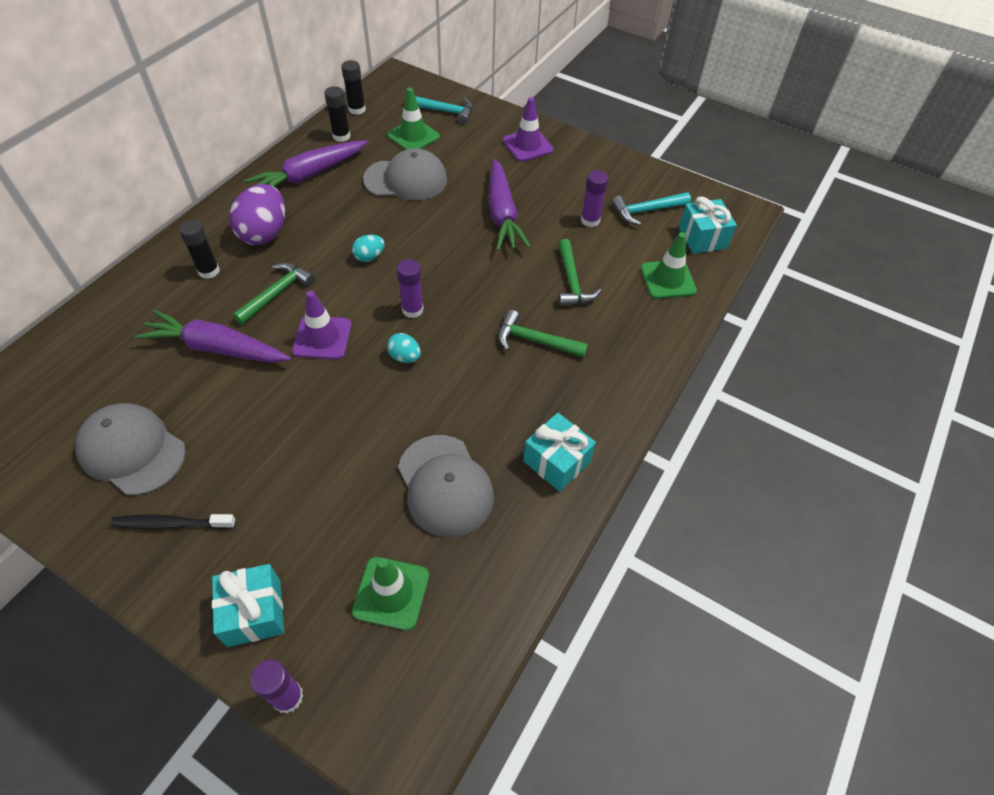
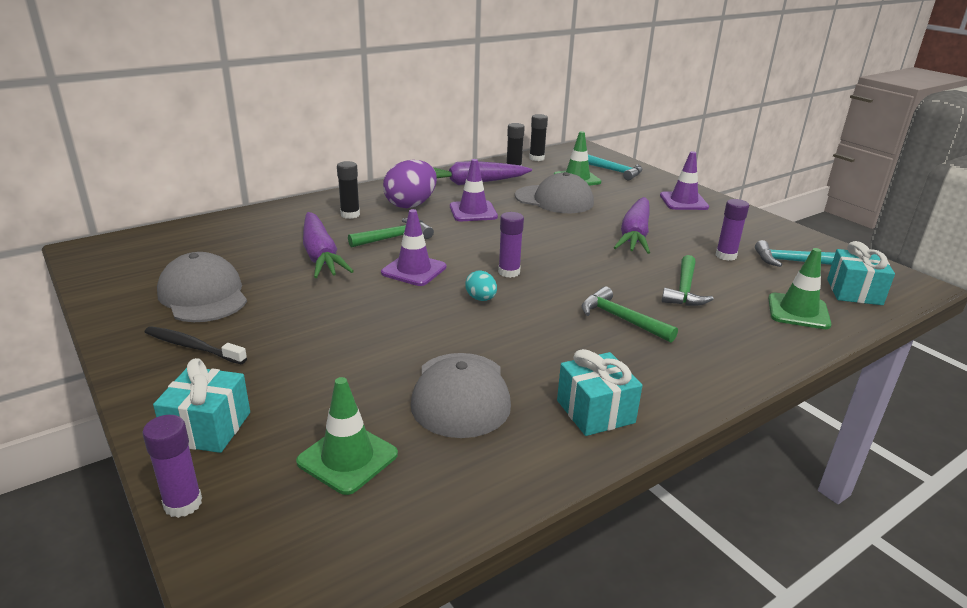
camera: 25 degrees right, 25 degrees down
purple carrot [134,310,291,363] -> purple carrot turned 150 degrees counterclockwise [303,212,354,278]
turquoise egg [352,235,385,262] -> none
none -> purple traffic cone [450,159,498,221]

